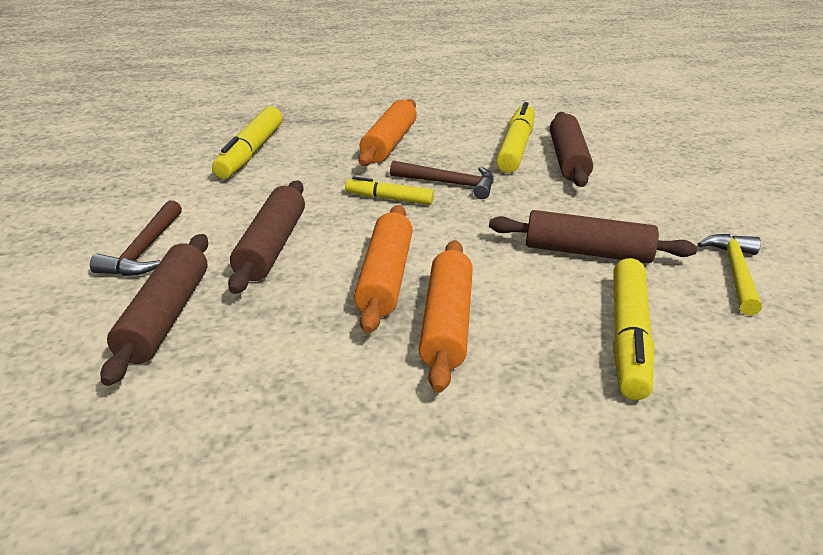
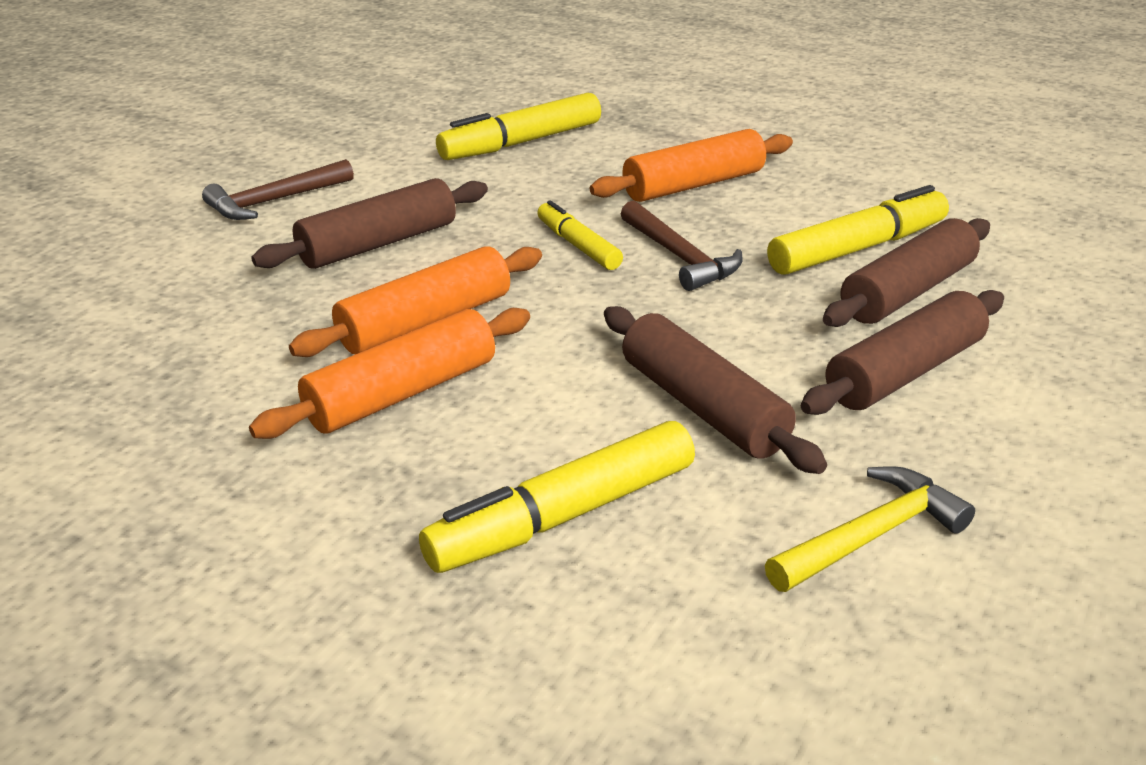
camera: 45 degrees right, 0 degrees up
brown rolling pin [101,234,208,386] -> brown rolling pin moved to [801,290,1004,415]

